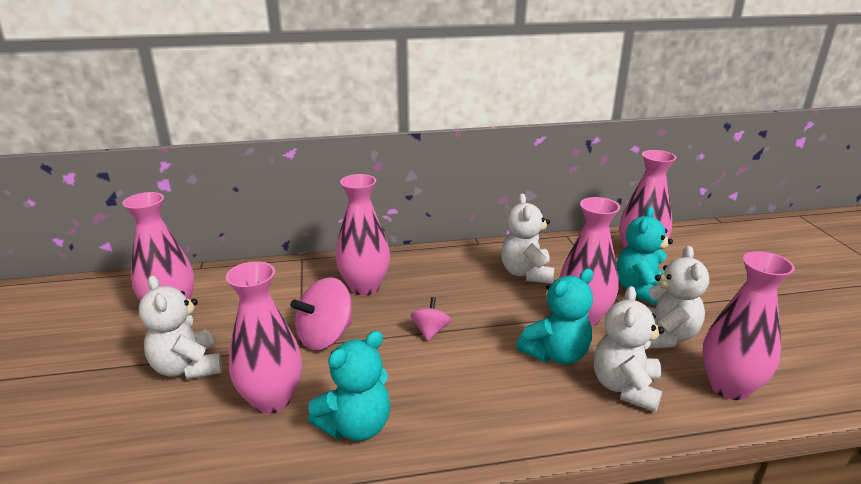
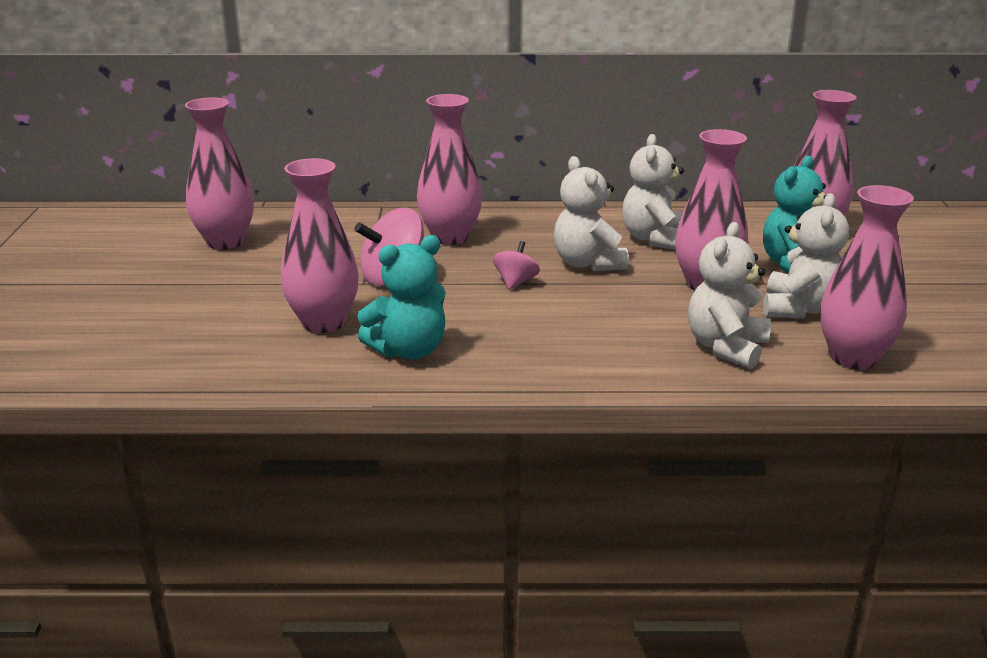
camera: 10 degrees right, 0 degrees up
white teddy bear [139,275,222,379] -> white teddy bear moved to [554,156,629,271]
turquoise teddy bear [516,269,593,364] -> none

